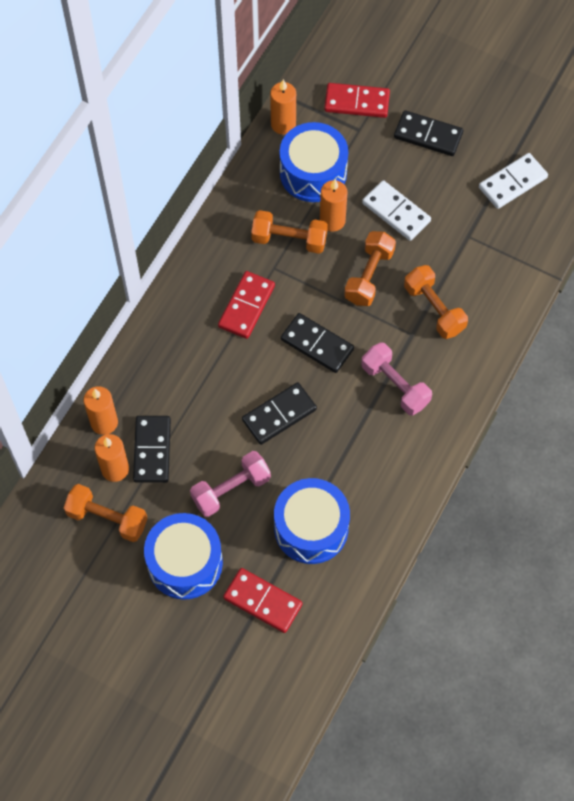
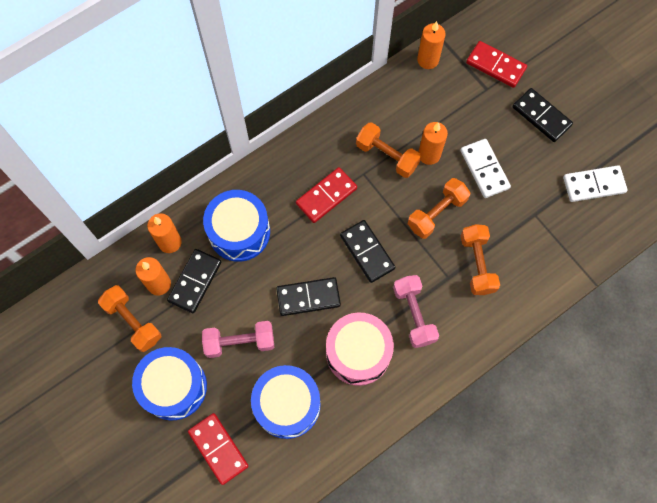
camera: 25 degrees right, 5 degrees up
blue drum [280,122,348,202] -> blue drum moved to [203,190,270,262]
none -> pink drum [326,312,394,386]

